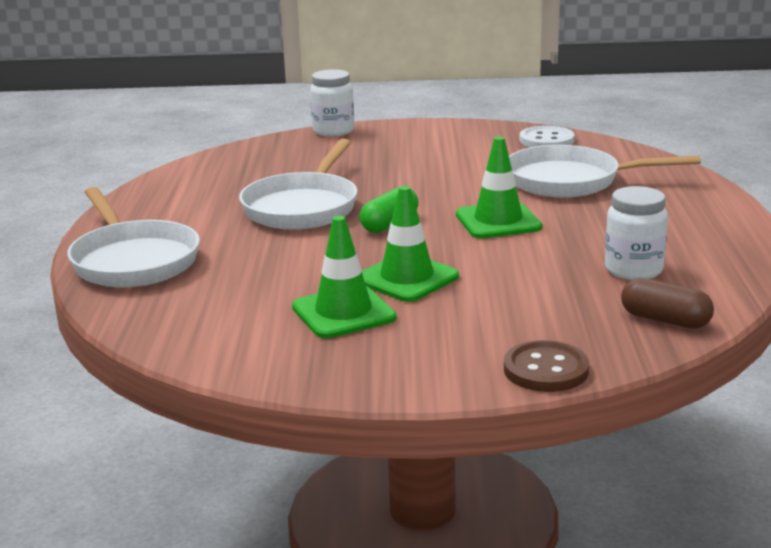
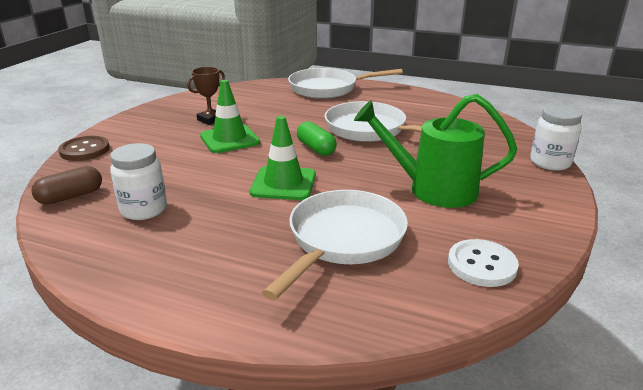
camera: 110 degrees right, 5 degrees up
green traffic cone [292,216,396,338] -> brown trophy [187,67,225,125]
none -> green watering can [354,94,517,208]

